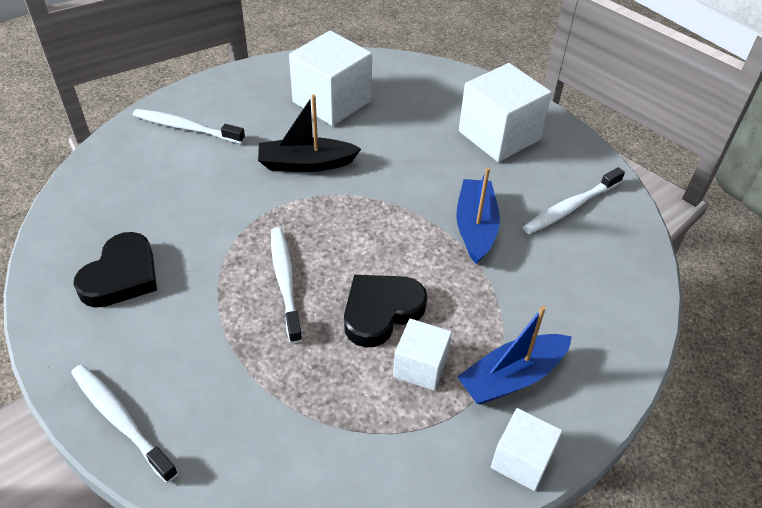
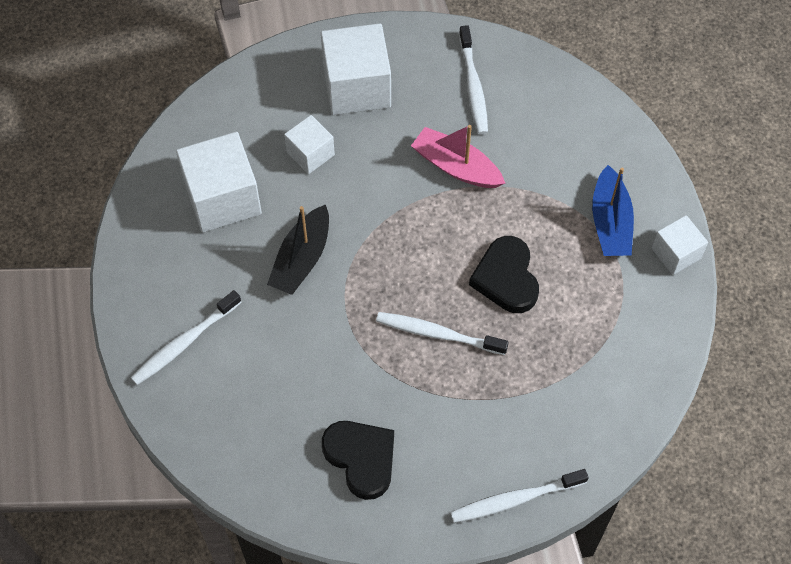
camera: 60 degrees left, 15 degrees up
white cube [393,319,452,391] -> white cube moved to [284,115,335,174]
blue boat [456,167,500,264] -> pink boat [411,125,505,188]

